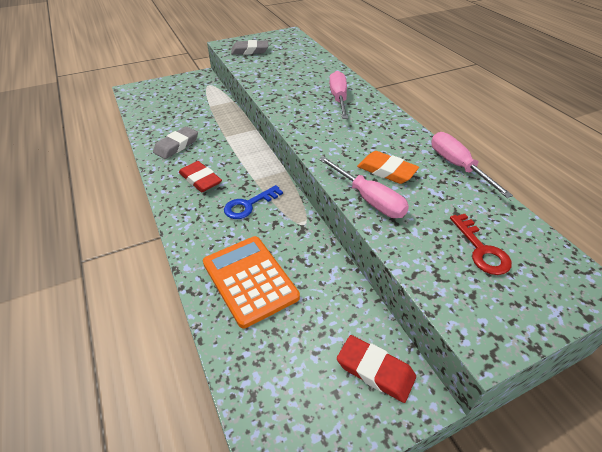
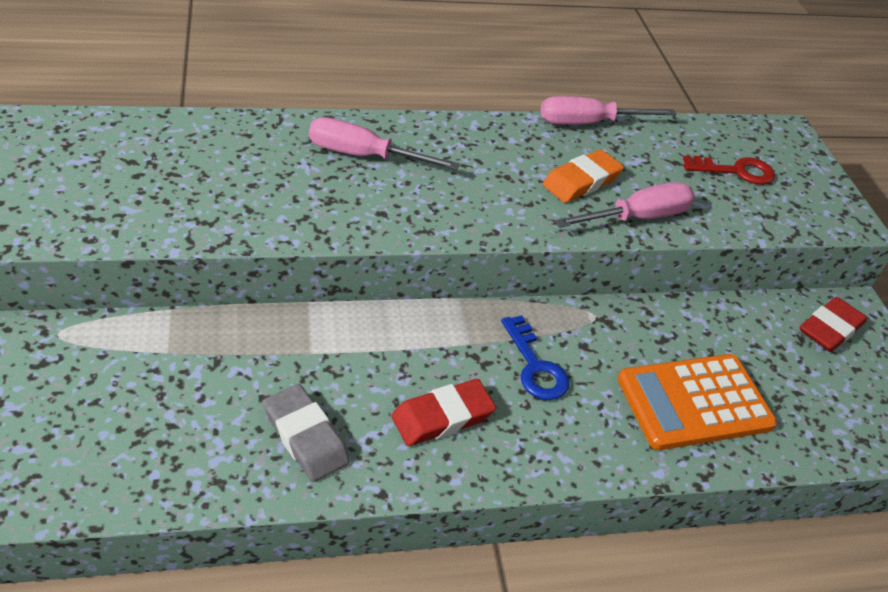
camera: 80 degrees left, 0 degrees up
grey eraser [231,40,269,55] -> none

